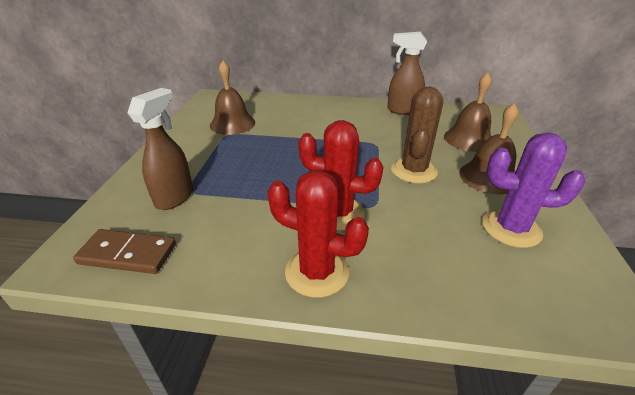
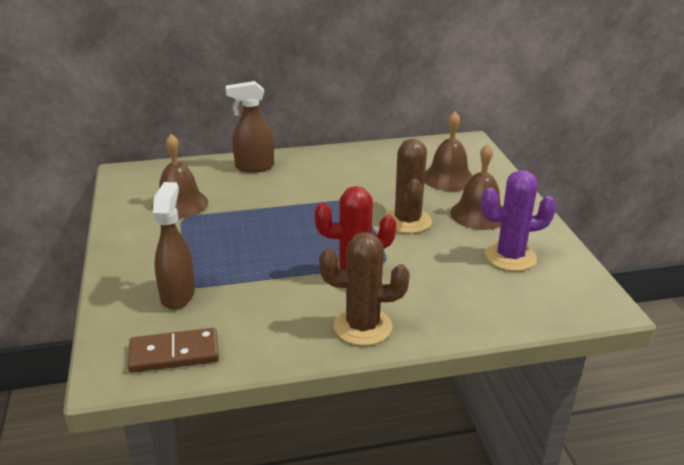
camera: 20 degrees left, 5 degrees down
red cactus [267,170,369,298] -> brown cactus [319,232,410,346]
brown spray bottle [387,32,427,115] -> brown spray bottle moved to [226,81,274,173]

